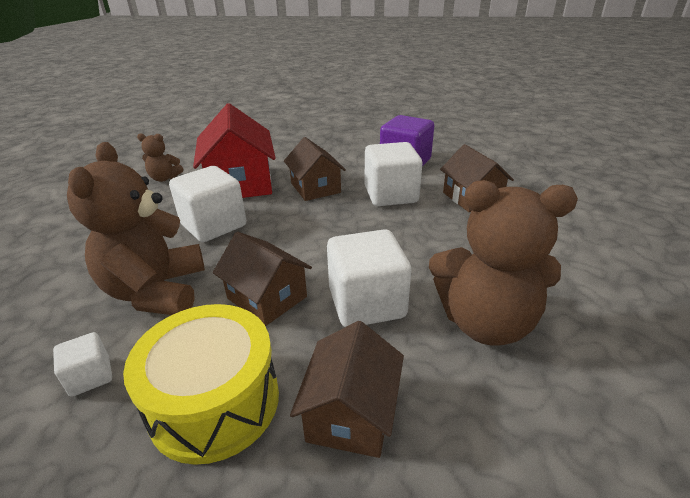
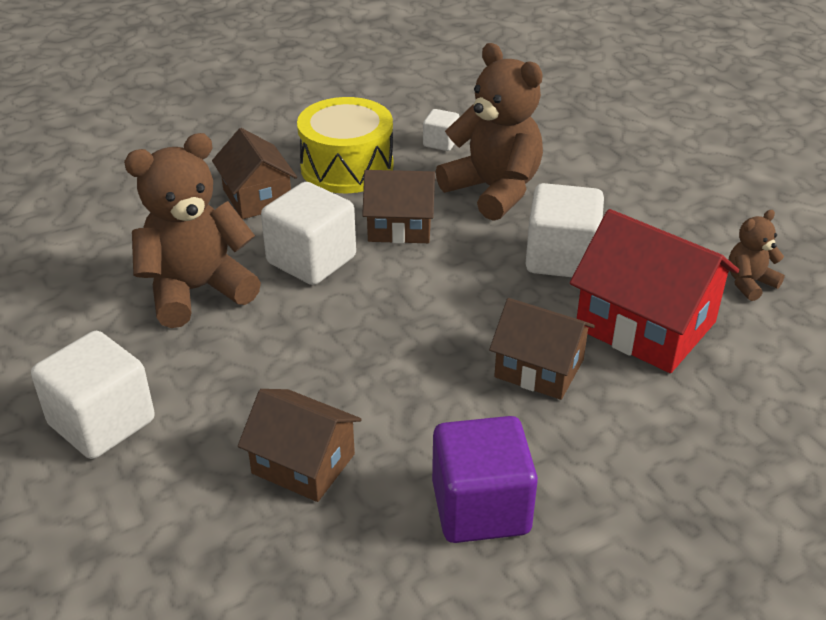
camera: 140 degrees right, 5 degrees up
white cube [365,142,422,206] -> white cube moved to [31,331,155,459]

